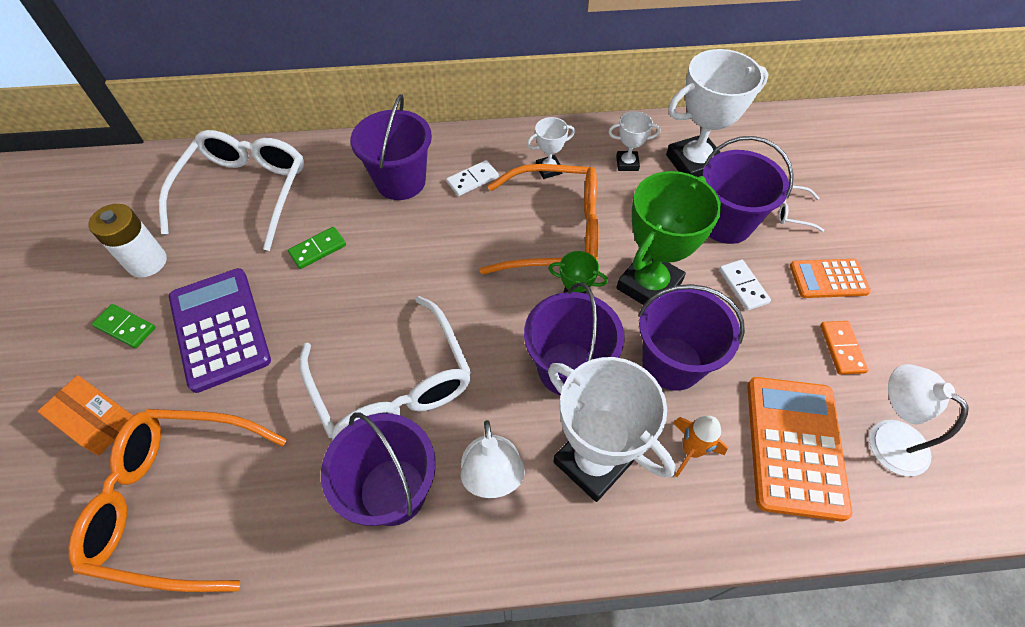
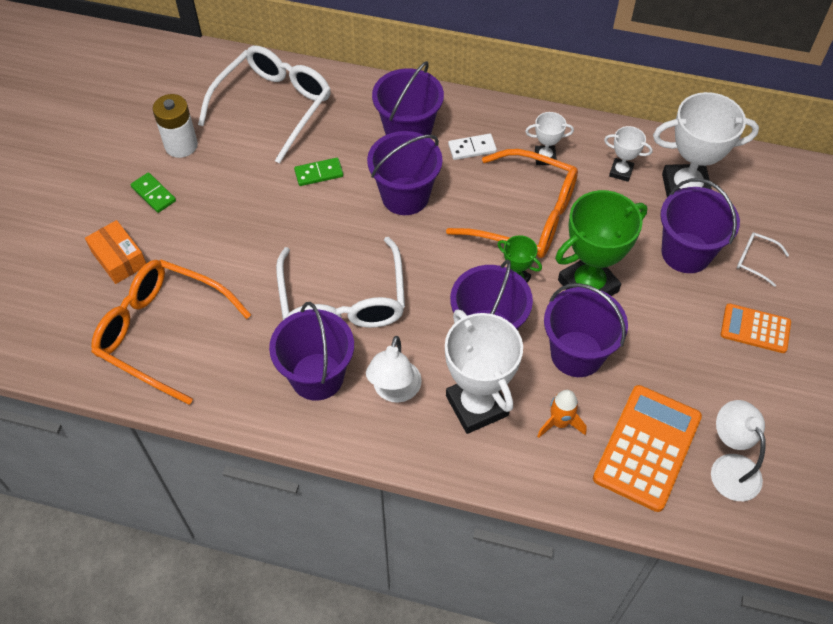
camera: 20 degrees right, 0 degrees up
purple calculator [169,268,271,393] -> none
white domino [719,260,771,311] -> none
orange domino [820,321,869,375] -> none
none -> purple bucket [367,131,443,215]

